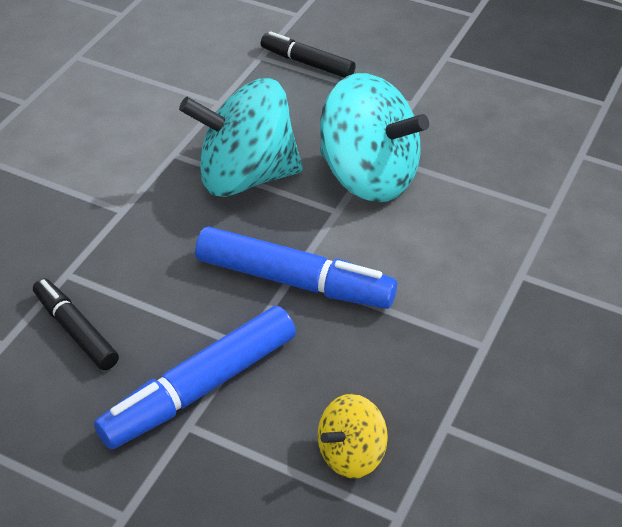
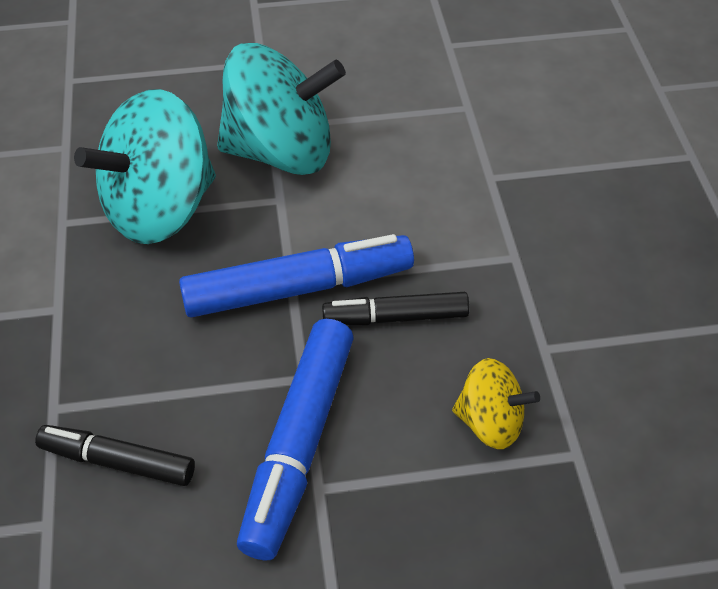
camera: 35 degrees left, 5 degrees up
black marker [261,31,356,78] -> black marker moved to [322,292,470,325]
yellow spinning top [318,394,388,479] -> yellow spinning top turned 90 degrees counterclockwise [452,358,540,449]

